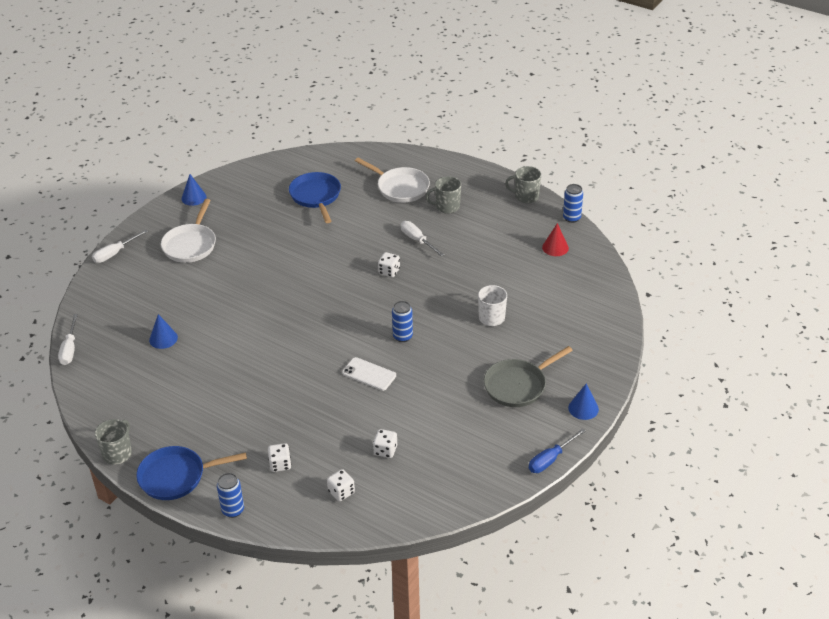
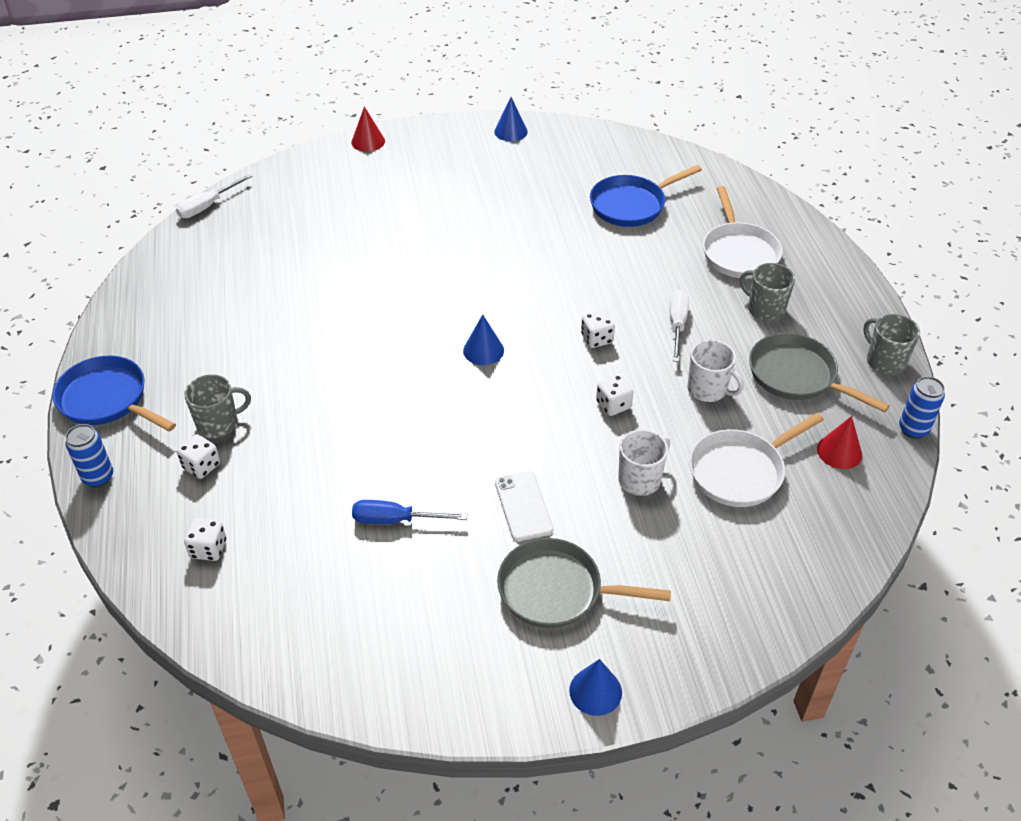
camera: 45 degrees right, 5 degrees up
white screwdriver [92,230,148,263] -> red cone [351,106,385,152]
grey mug [95,419,132,465] -> grey mug moved to [184,374,251,438]
blue cone [149,314,178,349] -> blue cone moved to [463,314,504,365]
white pan [161,199,216,263] -> white pan moved to [689,413,824,507]
blue pan [289,172,341,223] -> blue pan turned 150 degrees counterclockwise [590,165,702,227]
white phone [342,357,396,391] -> white phone moved to [495,471,554,541]
white dice [373,429,397,458] -> white dice moved to [596,374,634,416]
blue can [392,301,413,342] -> none
blue screwdriver [529,428,585,473] -> blue screwdriver moved to [352,500,467,524]
none -> white mug [688,340,744,402]
none -> grey pan [749,333,890,413]

